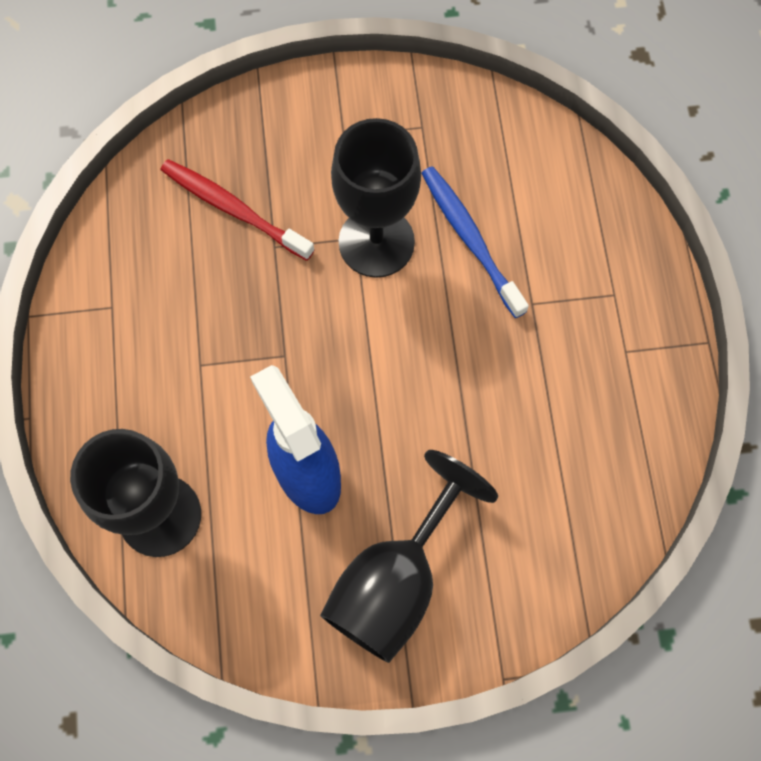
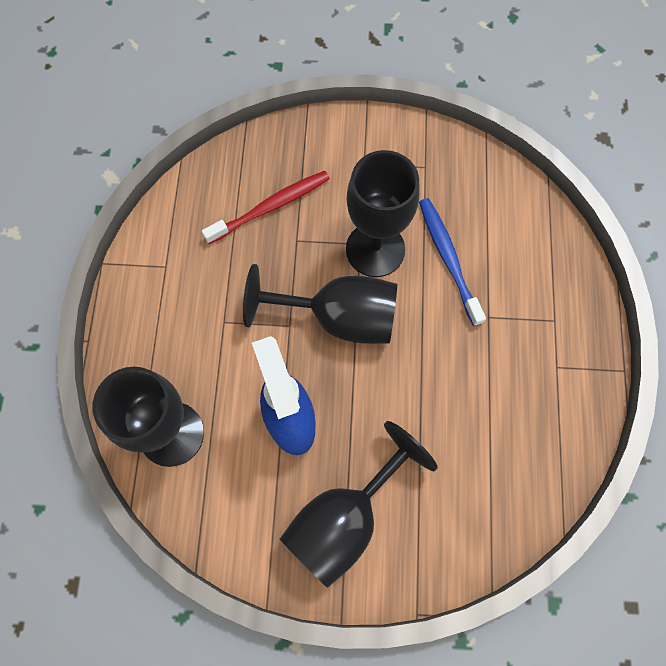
camera: 10 degrees right, 0 degrees up
red toothbrush [161,159,315,261] -> red toothbrush turned 105 degrees clockwise [202,171,330,244]
none -> black goblet [243,264,397,344]

